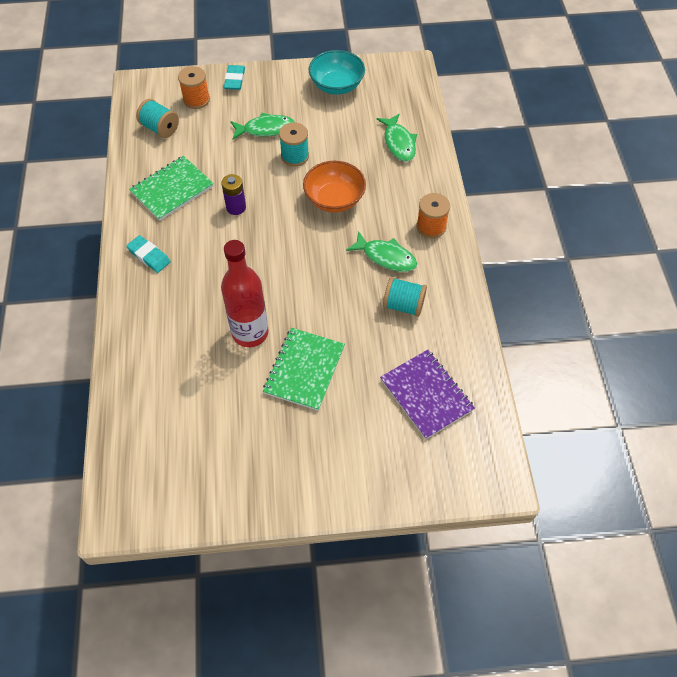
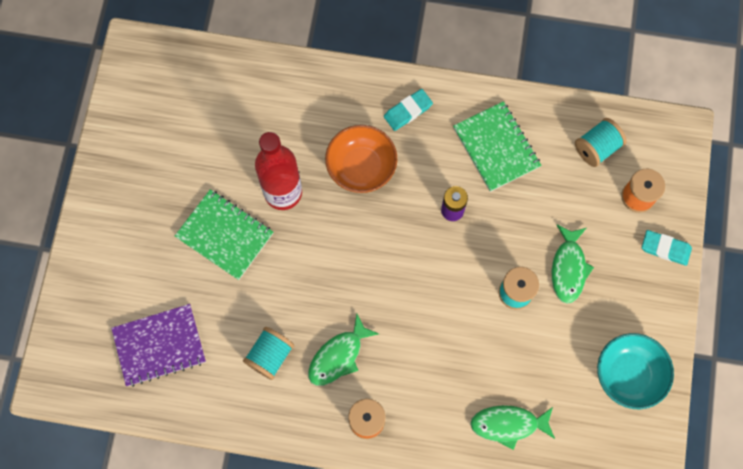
camera: 105 degrees right, 15 degrees up
orange bowl [303,161,366,213] -> orange bowl moved to [325,125,397,193]

